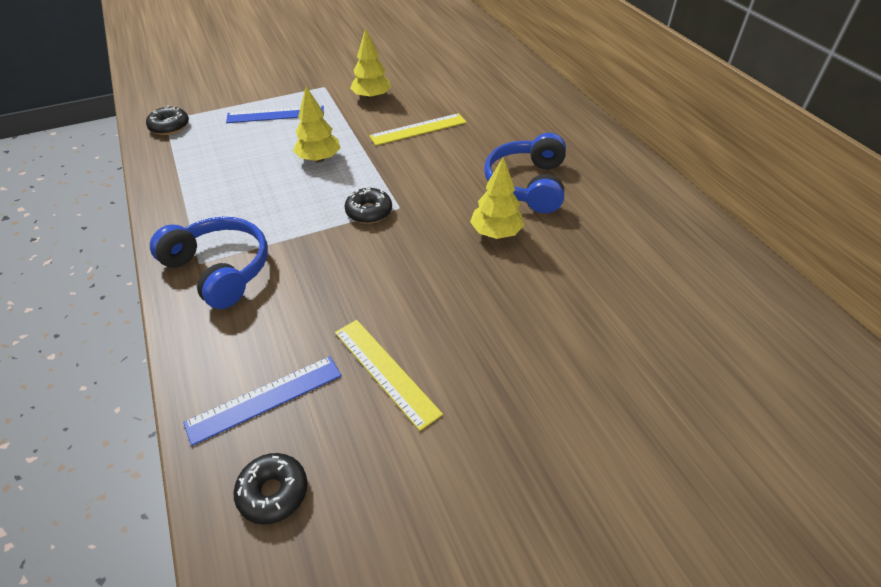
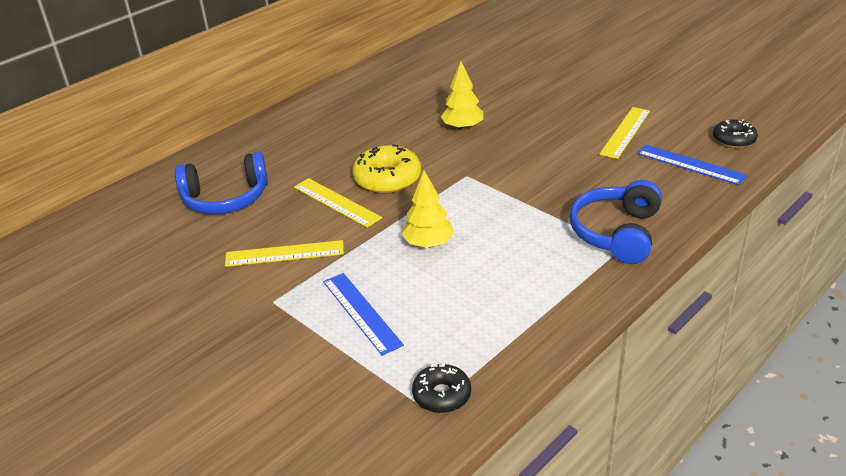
camera: 110 degrees left, 10 degrees down
black donut [344,188,392,224] -> none
yellow tree [350,28,391,100] -> yellow ruler [225,240,344,267]
blue headphones [484,133,566,213] -> blue headphones moved to [175,152,268,214]
none -> yellow donut [352,144,421,194]

